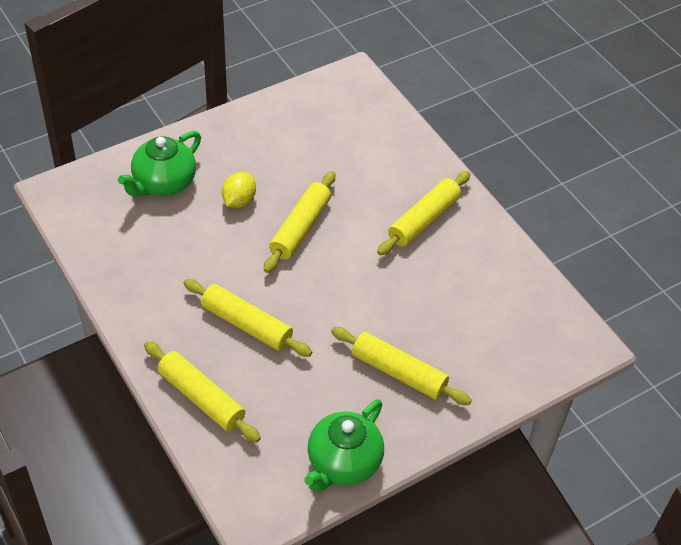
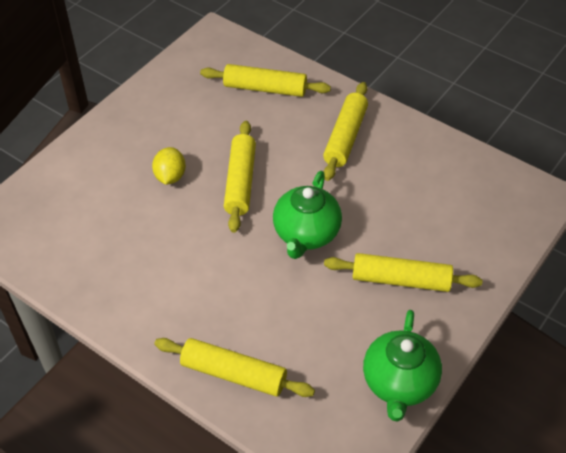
camera: 20 degrees left, 0 degrees up
green teapot [118,131,201,197] -> green teapot moved to [273,171,342,259]
yellow rolling pin [183,279,312,357] -> yellow rolling pin moved to [200,64,331,97]

